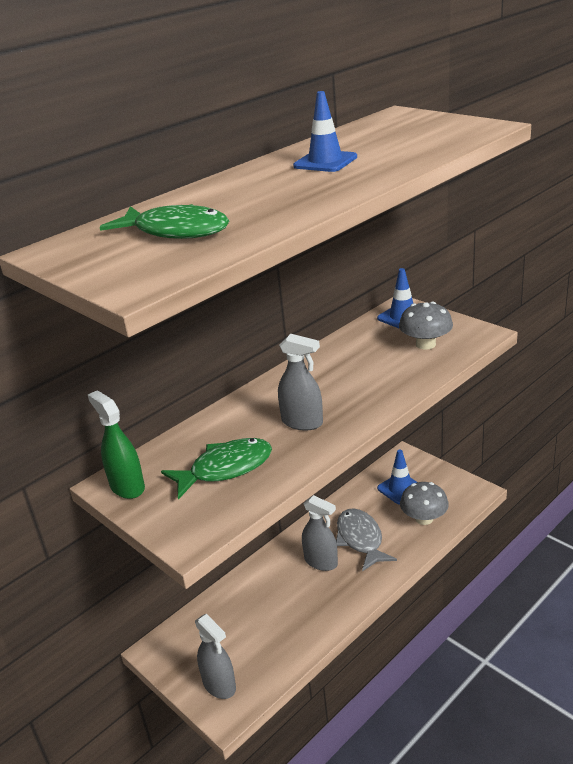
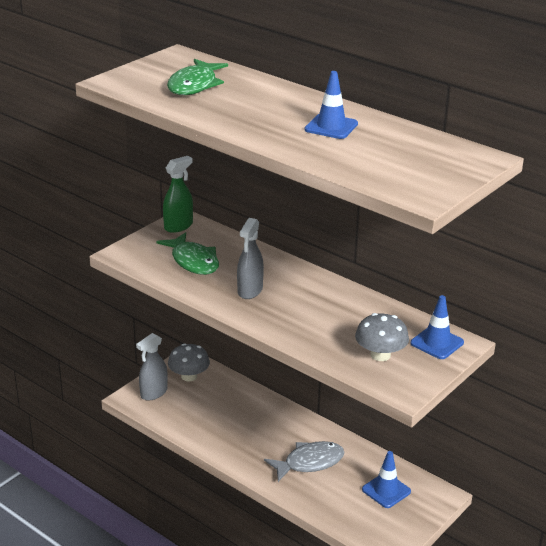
camera: 80 degrees right, 0 degrees up
grey spray bottle [302,495,338,571] -> none
grey mushroom [400,482,449,525] -> grey mushroom moved to [168,343,210,382]

